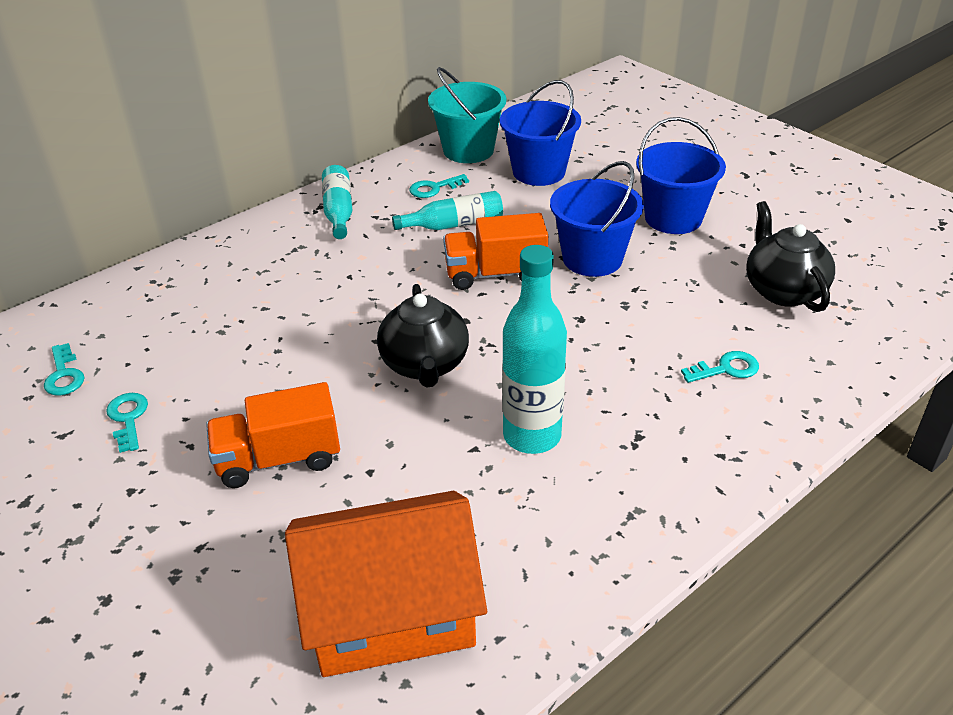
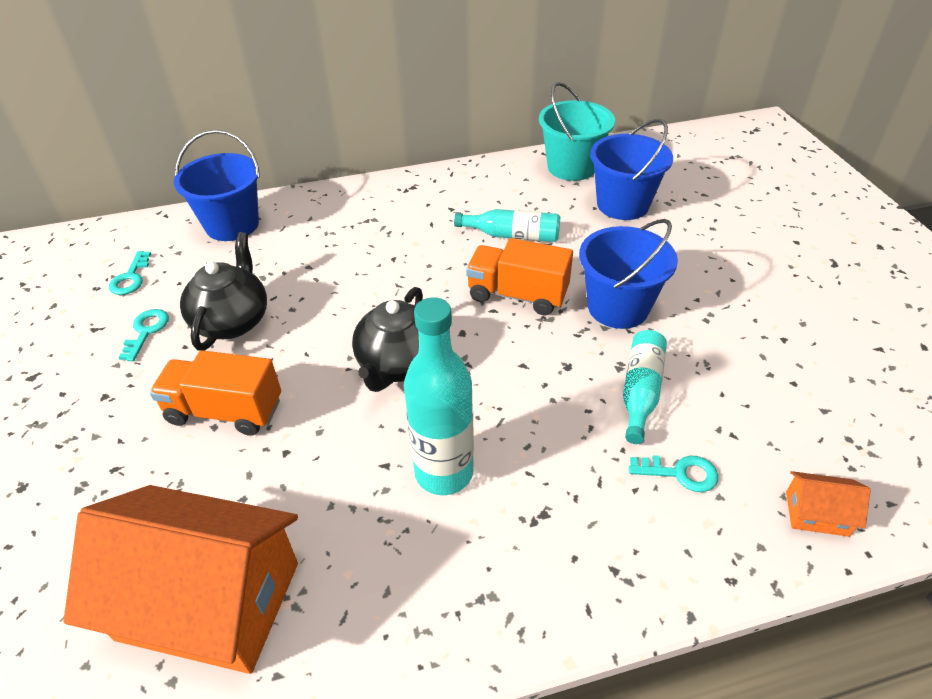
camera: 25 degrees right, 5 degrees up
turquoise bottle [322,165,352,239] -> turquoise bottle moved to [623,330,667,444]
turquoise key [409,174,469,198] -> none
blue bucket [636,117,726,234] -> blue bucket moved to [174,130,260,241]
black teapot [746,201,835,312] -> black teapot moved to [180,232,267,351]
none -> orange house [786,471,871,537]

